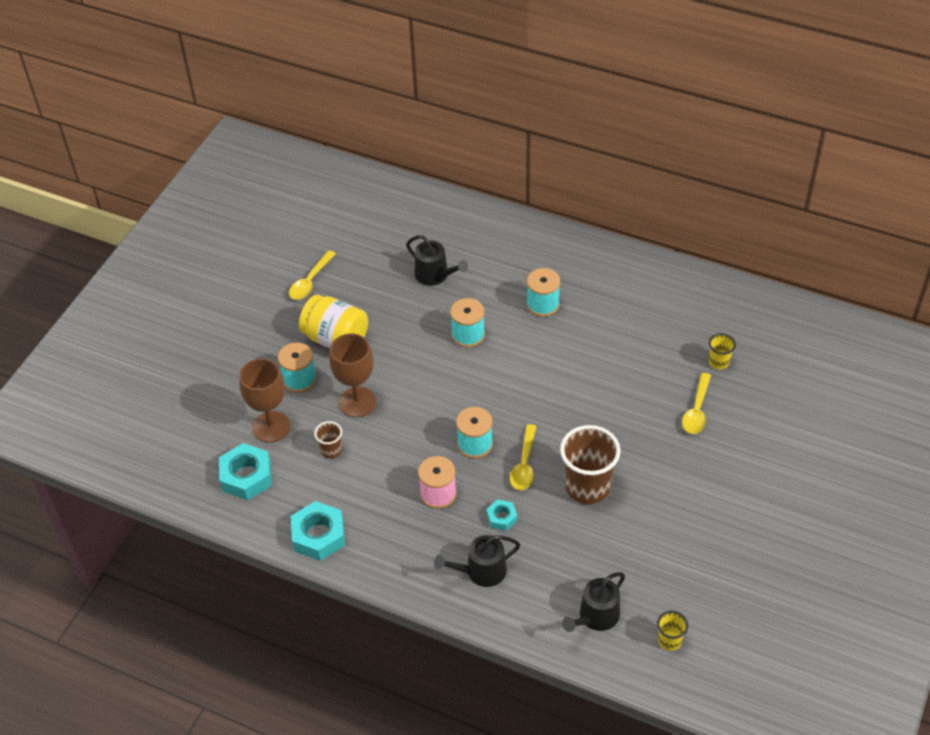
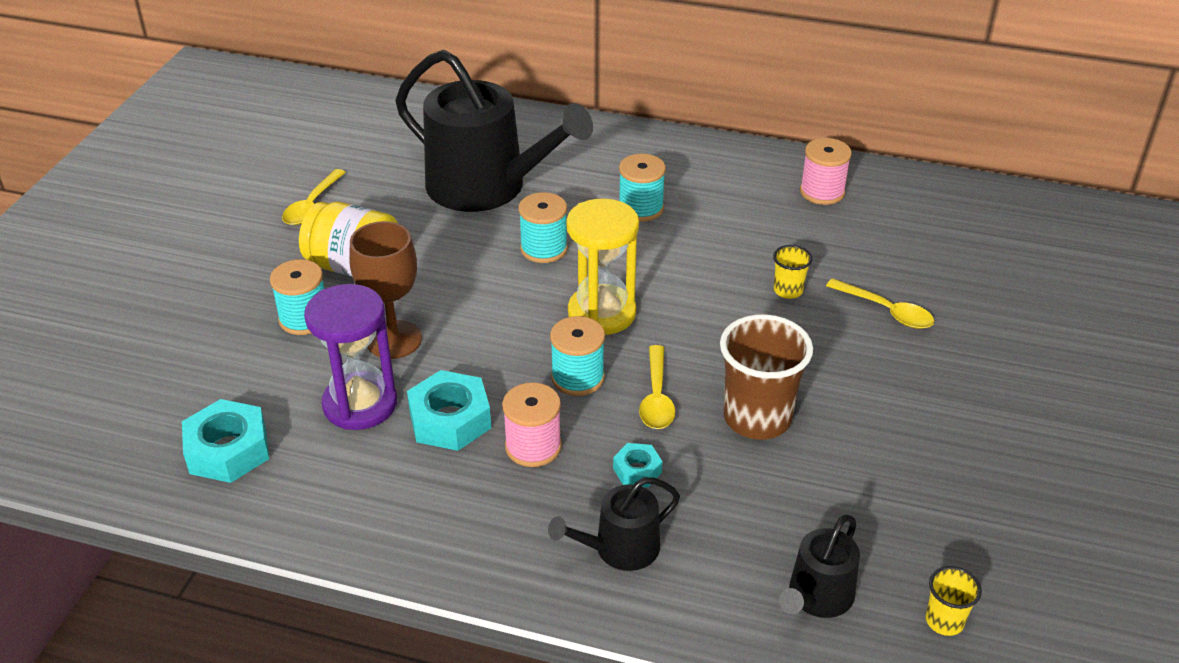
camera: 10 degrees left, 10 degrees down
brown goblet [239,358,290,442] -> none
turquoise nut [291,501,345,561] -> turquoise nut moved to [407,370,491,451]
brown cup [314,421,342,459] -> purple hourglass [304,284,397,430]
black watering can [406,235,468,286] -> black watering can [395,50,593,212], size x2.11
yellow spoon [682,373,711,434] -> yellow spoon turned 60 degrees counterclockwise [826,278,934,329]
yellow cup [709,333,736,370] -> yellow cup moved to [773,245,812,299]
none -> yellow hourglass [566,198,639,335]
none -> pink spool [800,138,852,205]

